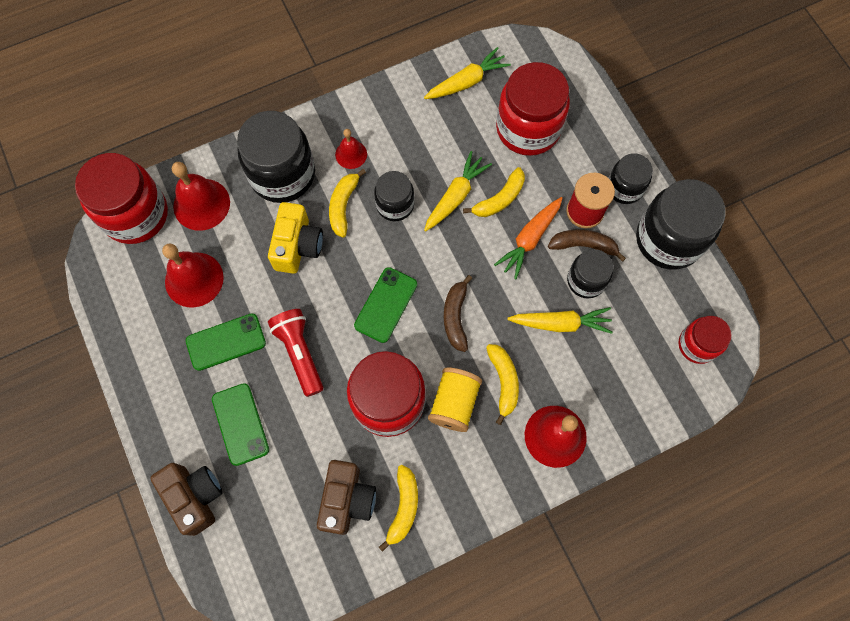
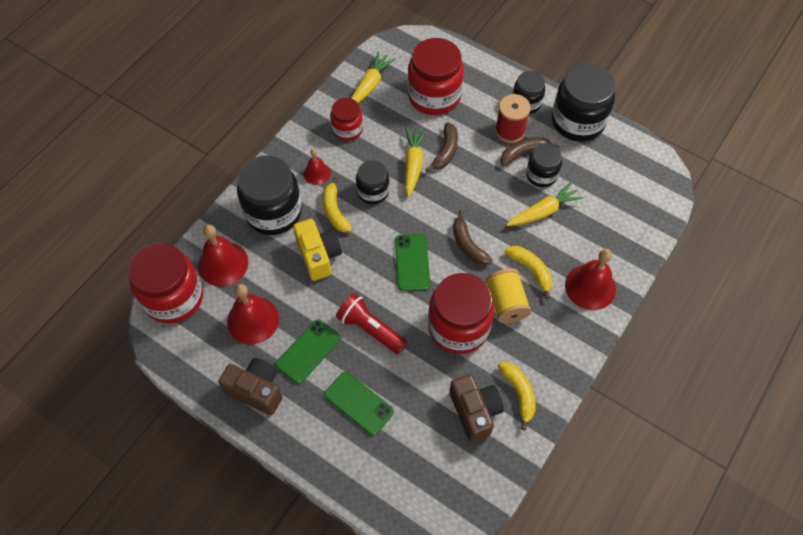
camera: 30 degrees left, 10 degrees down
brown camera [150,463,223,536] -> brown camera moved to [218,358,282,415]
yellow banana [463,167,525,217] -> brown banana [426,122,458,172]
orange carrot [494,197,563,279] -> none
red jar [678,316,732,364] -> red jar moved to [330,98,363,141]

